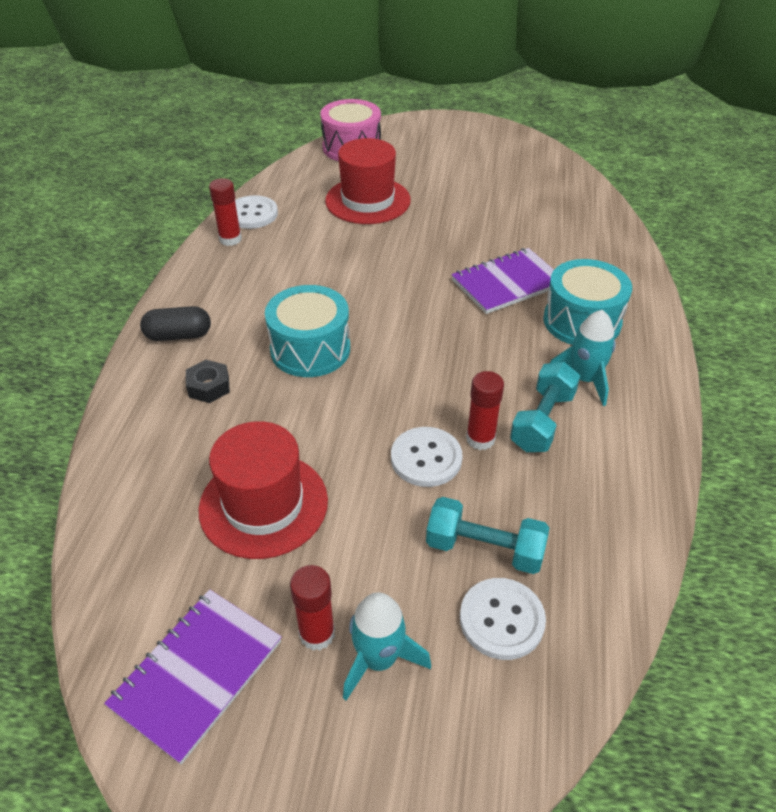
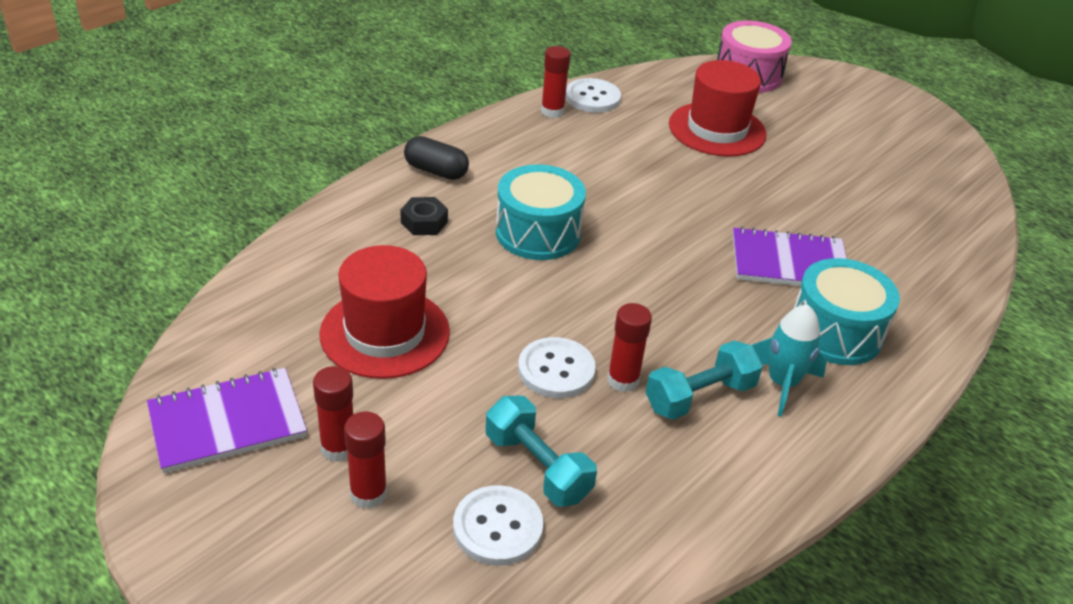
camera: 30 degrees right, 5 degrees down
turquoise rocket [343,592,431,701] -> red glue stick [344,412,387,509]

